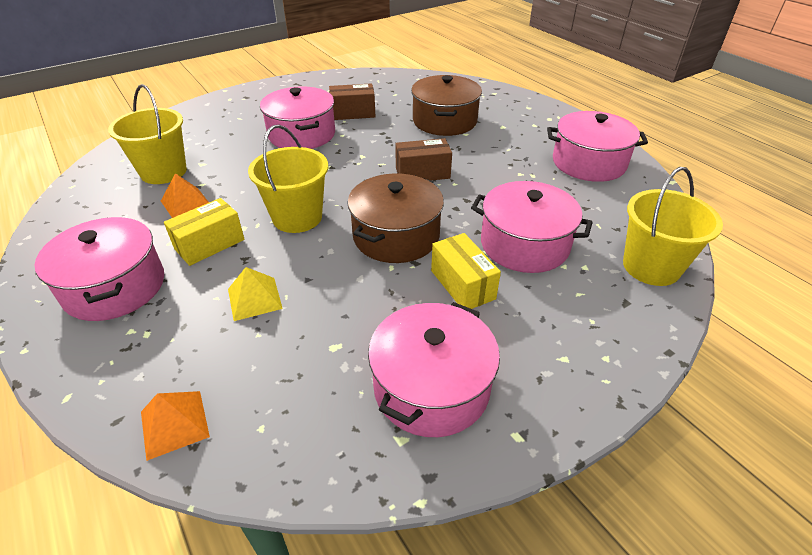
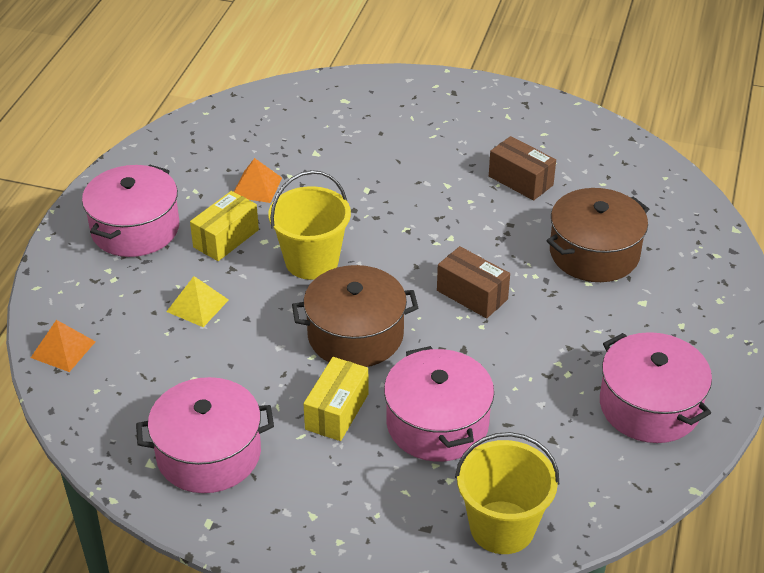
camera: 50 degrees right, 0 degrees up
yellow bucket [108,84,187,184] -> none
yellow box [164,198,245,266] -> yellow box turned 60 degrees counterclockwise [190,191,259,261]
pink pot [260,86,335,149] -> none

